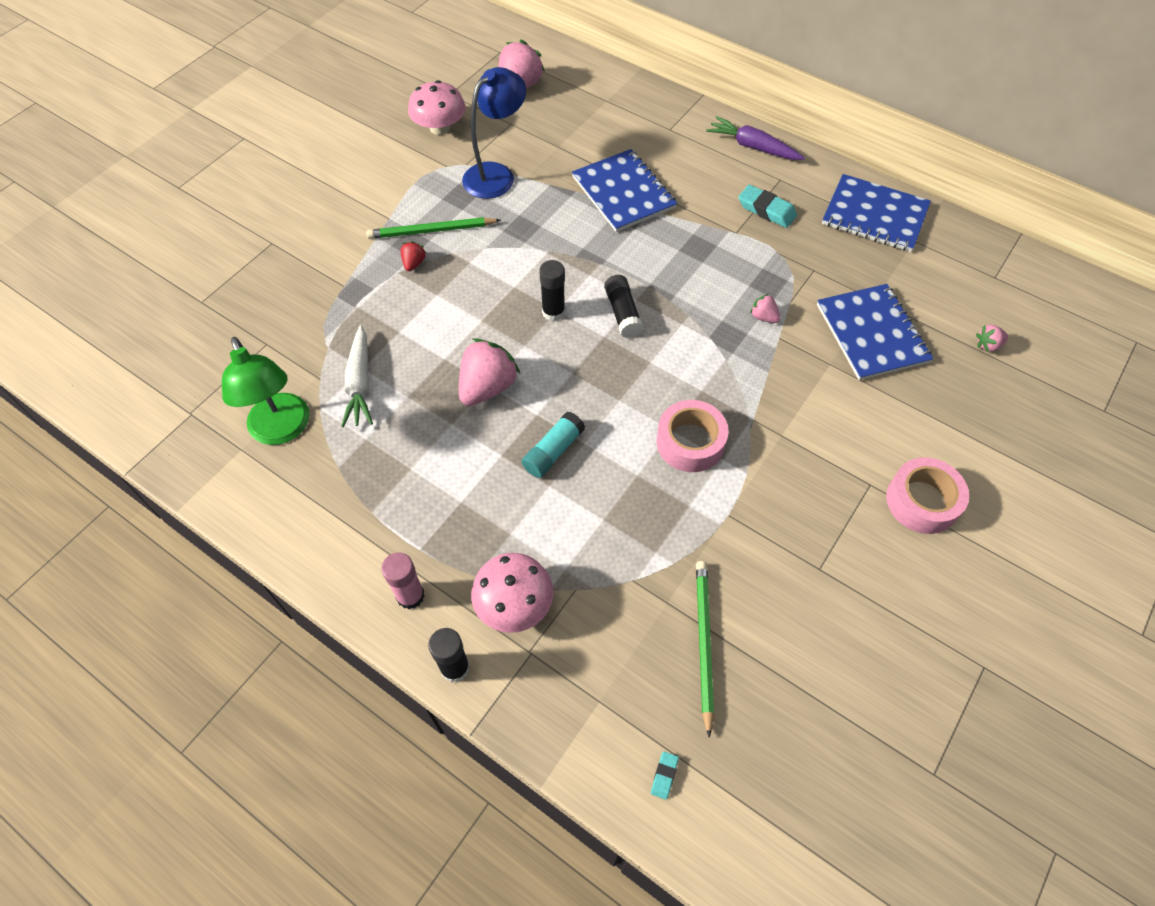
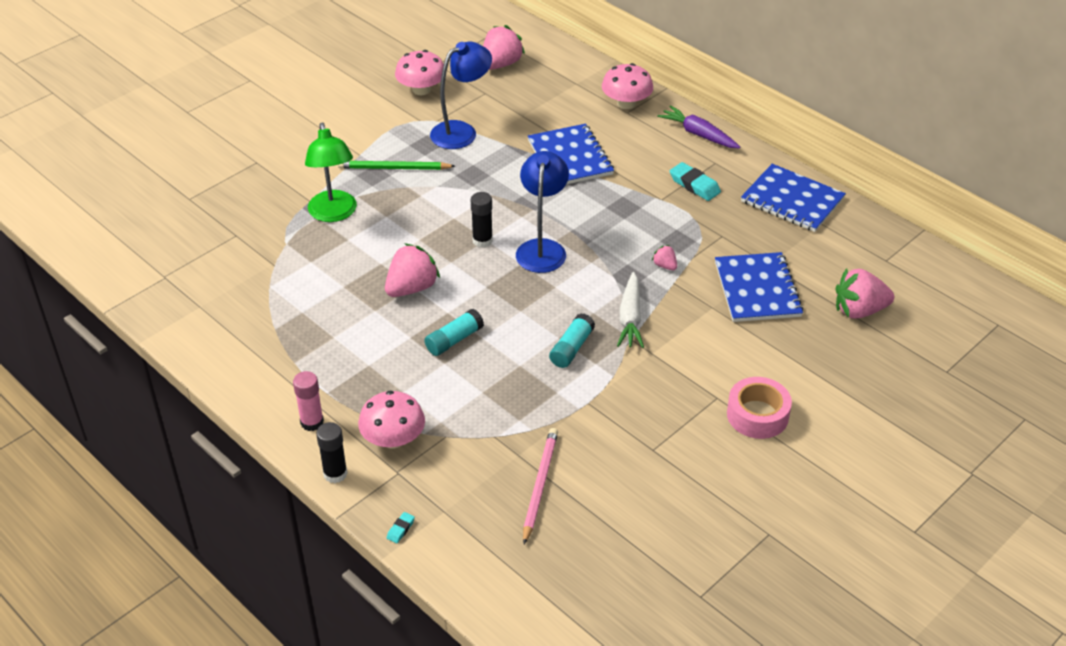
camera: 10 degrees right, 15 degrees down
green lamp [222,337,310,445] -> green lamp moved to [305,122,357,222]
white carrot [341,325,373,427] -> white carrot moved to [617,272,644,348]
red strawberry [400,241,426,271] -> none
black glue stick [604,275,644,338] -> blue lamp [516,151,569,273]
turquoise eraser [651,751,679,800] -> turquoise eraser moved to [387,512,415,543]
pink tape [656,400,729,472] -> turquoise glue stick [549,313,595,368]
green pencil [696,561,714,738] -> pink pencil [523,428,558,544]
pink strawberry [976,325,1008,352] -> pink strawberry [836,268,894,318], size x2.08
none -> pink mushroom [602,63,653,109]

